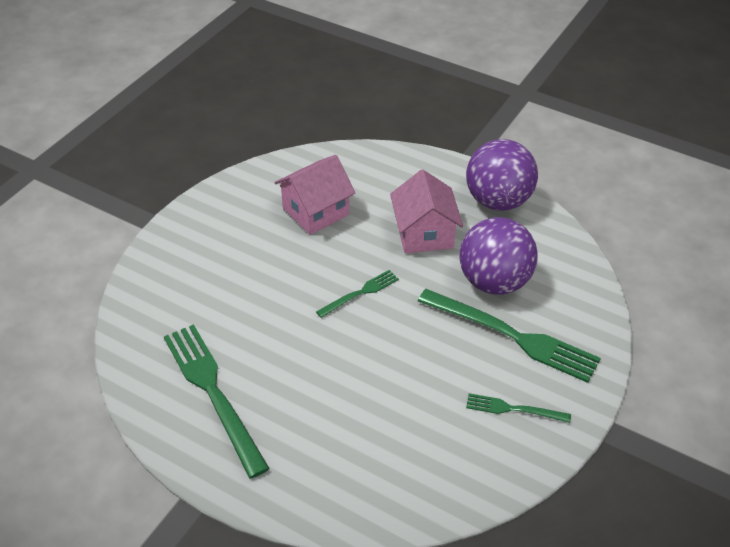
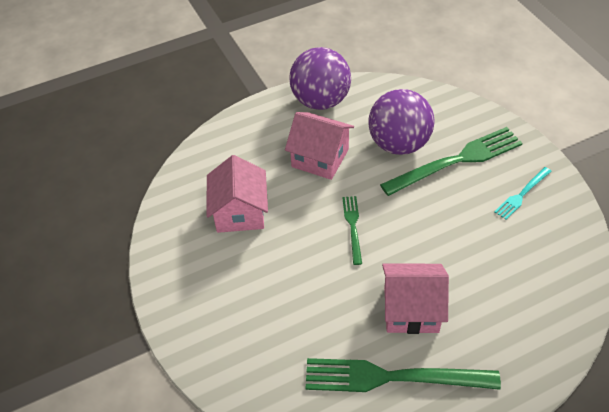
camera: 55 degrees left, 5 degrees up
green fork [466,393,571,423] -> turquoise fork [494,167,552,220]
none -> pink house [382,264,449,334]

